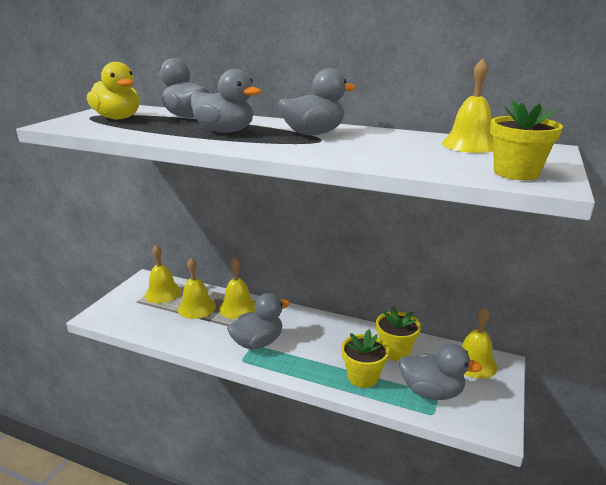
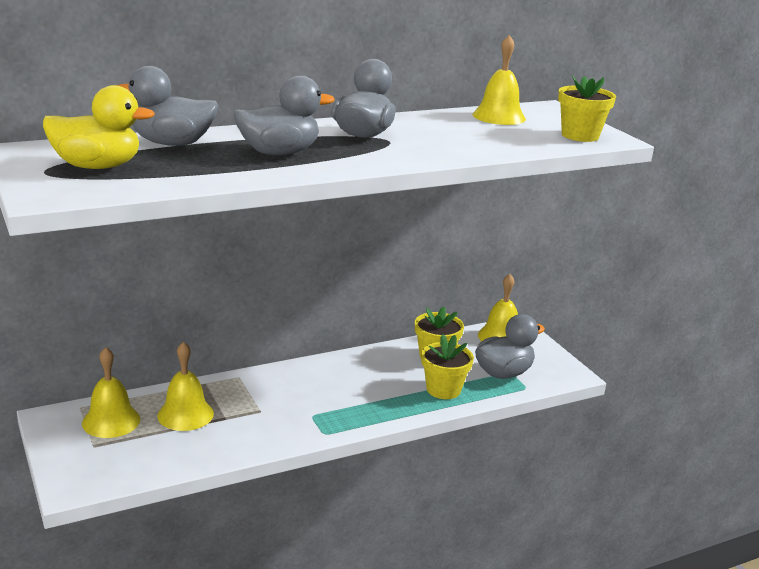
camera: 50 degrees left, 0 degrees up
yellow bell [219,258,255,319] -> none
grey duck [227,293,290,350] -> none

